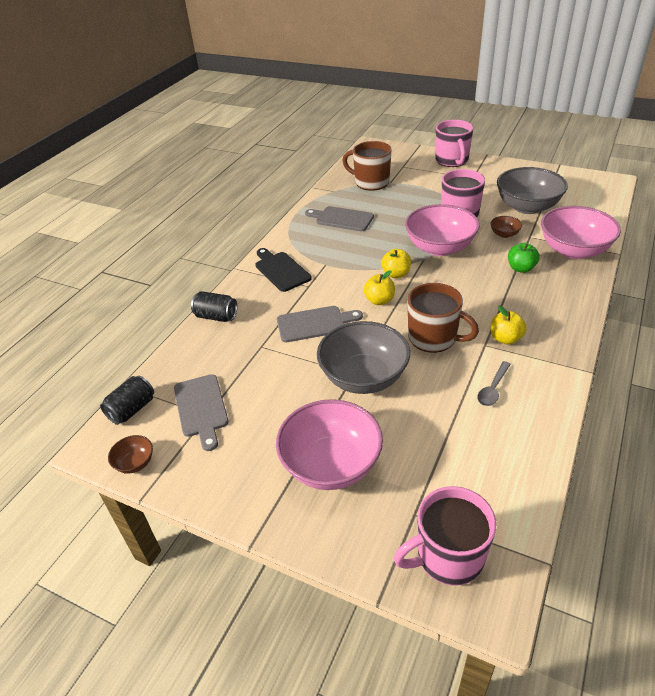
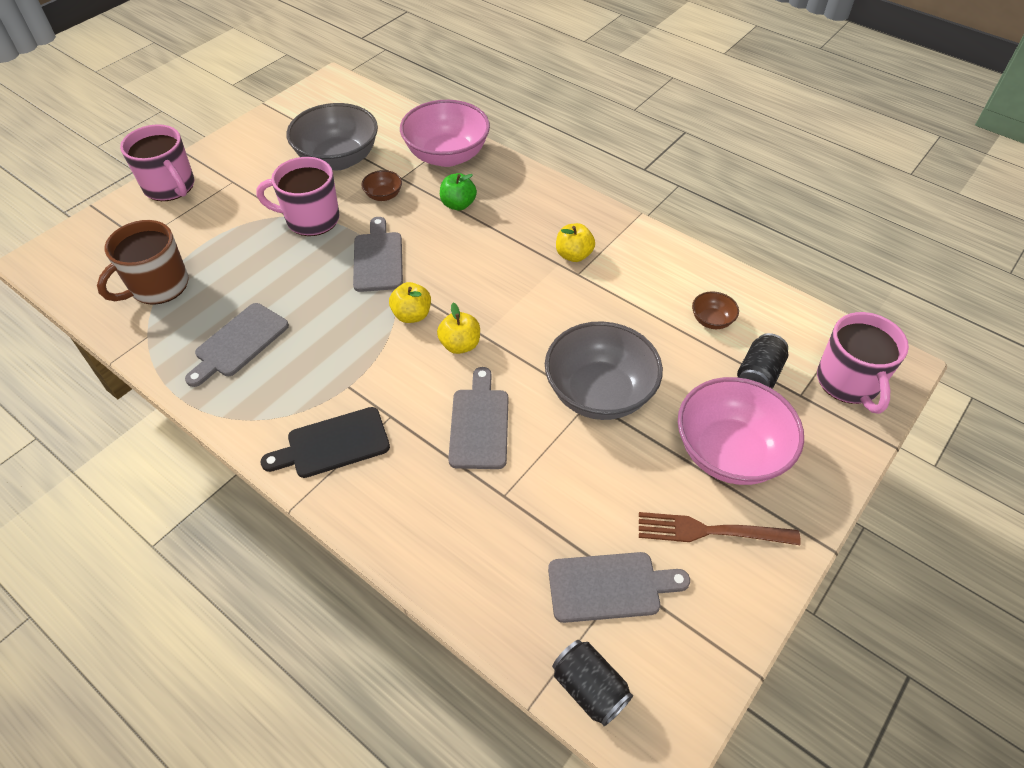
camera: 80 degrees left, 10 degrees up
brown bowl [108,435,153,473] -> brown bowl moved to [692,291,739,329]
black can [191,291,237,322] -> black can moved to [737,333,788,389]
pink bowl [405,204,480,256] -> grey cutting board [353,217,403,292]
brown mug [408,283,479,353] -> none
pink mug [435,120,473,167] -> pink mug turned 45 degrees clockwise [120,124,194,201]
grey spoon [477,361,511,406] -> none
none -> brown fork [639,512,801,545]

